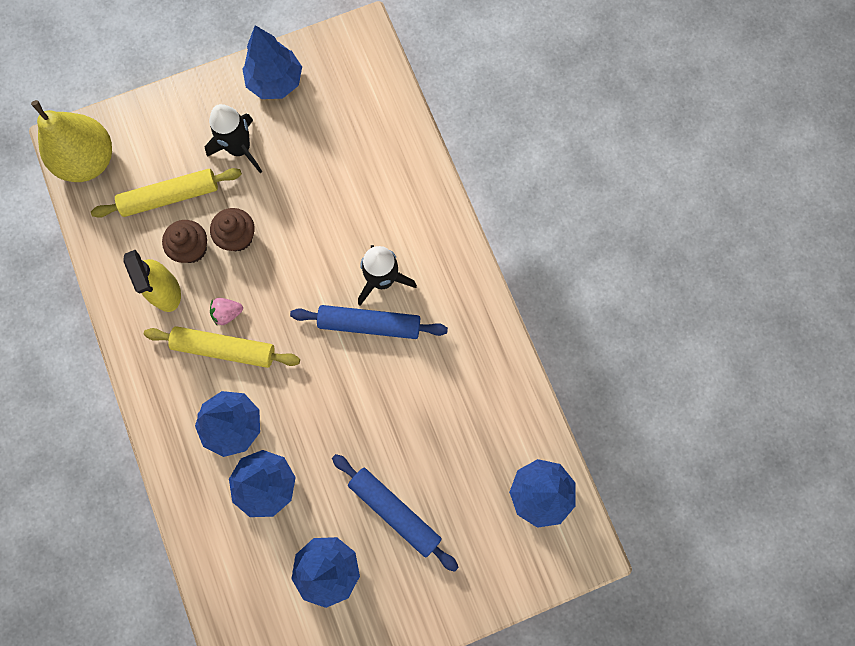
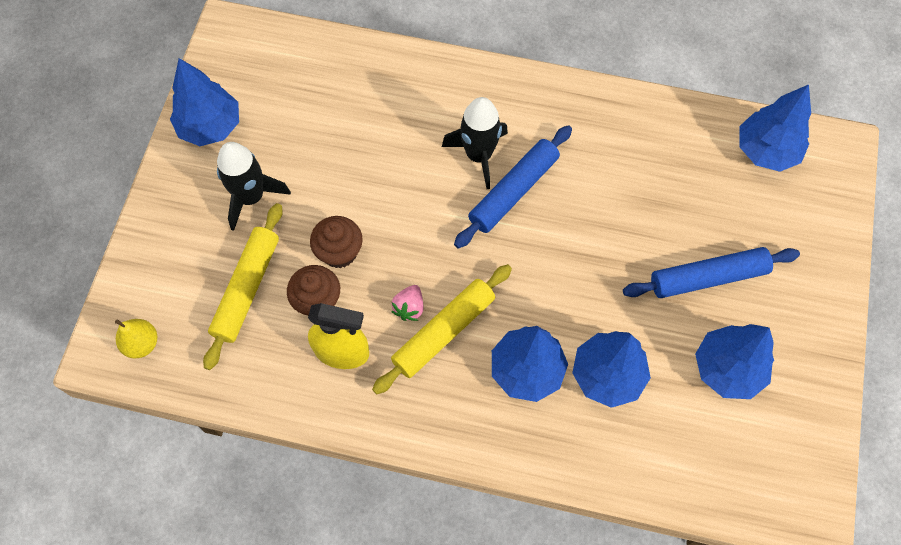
camera: 55 degrees left, 10 degrees down
yellow pear [31,100,112,182] -> yellow pear [115,319,157,358], size x0.48

